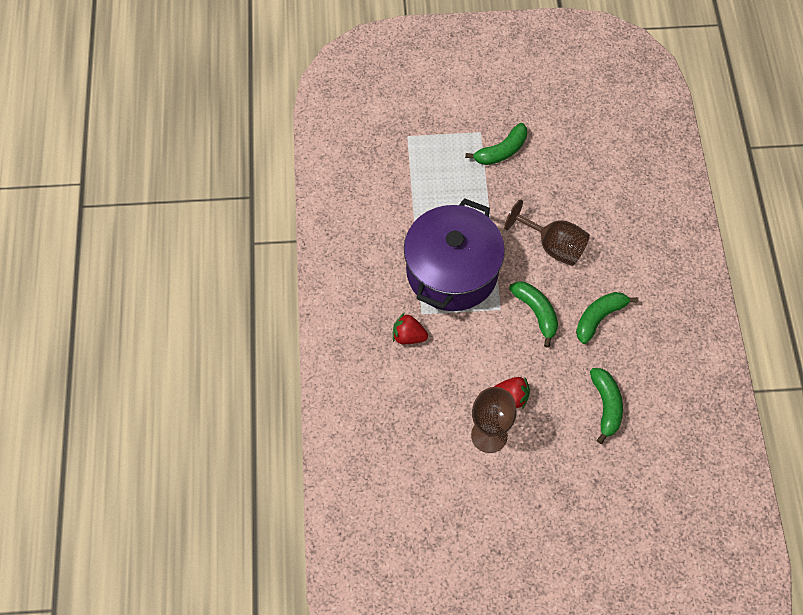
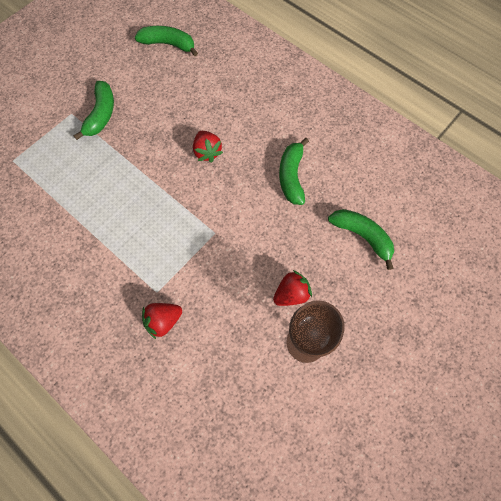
camera: 45 degrees left, 5 degrees up
purple pot [404,198,505,311] -> none
brown goblet [504,199,590,266] -> red strawberry [193,131,223,162]
green banana [509,281,558,348] -> green banana moved to [135,26,198,56]

